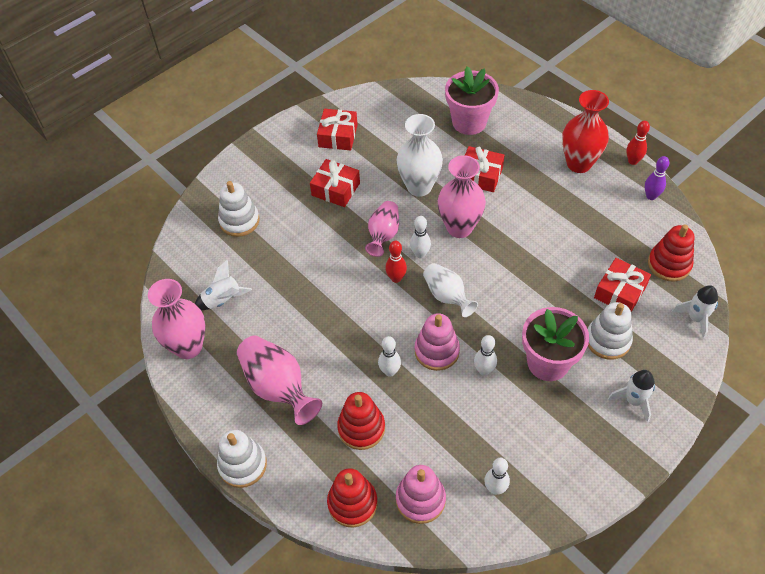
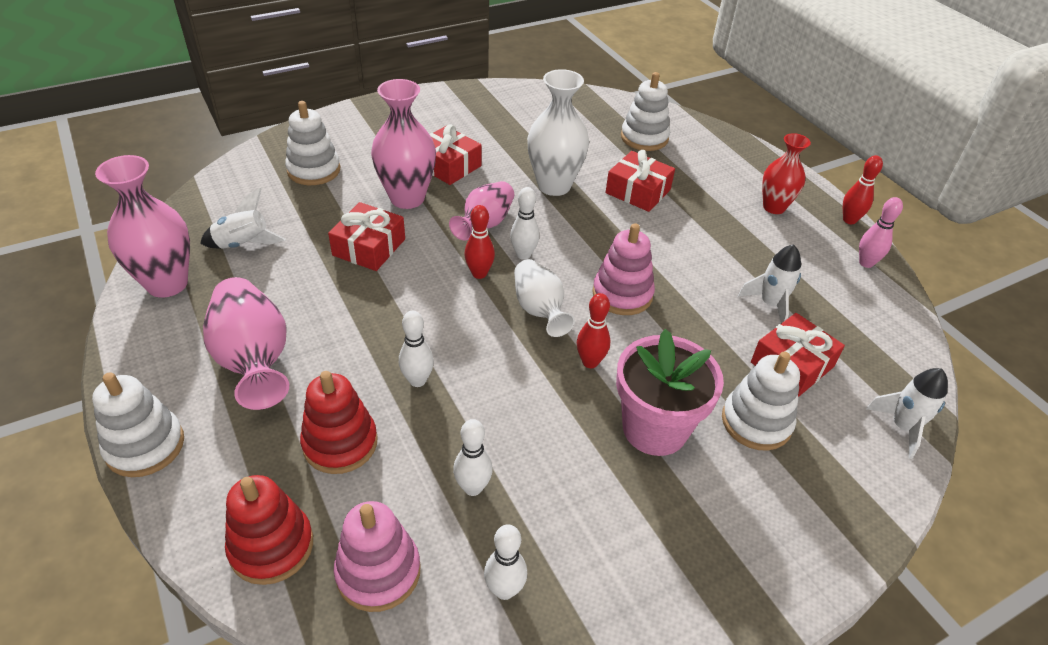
camera: 10 degrees right, 10 degrees down
red gift [317,109,357,151] -> red gift moved to [328,202,405,271]
pink stacking toy [415,313,460,371] -> pink stacking toy moved to [592,223,655,315]
pink vase [438,155,486,238] -> pink vase moved to [371,79,436,209]
pink flower pot [445,66,499,135] -> white stacking toy [621,72,670,151]
white bowling pin [474,335,497,376] -> white bowling pin moved to [453,419,493,496]
red vase [562,90,609,173] -> red vase [762,133,811,214], size x0.66
white rocket [608,370,655,423] -> white rocket moved to [738,244,801,323]
purple bowling pin [645,156,669,200] -> pink bowling pin [859,197,903,268]
red stacking toy [648,224,694,281] -> none
none -> red bowling pin [577,293,610,368]

